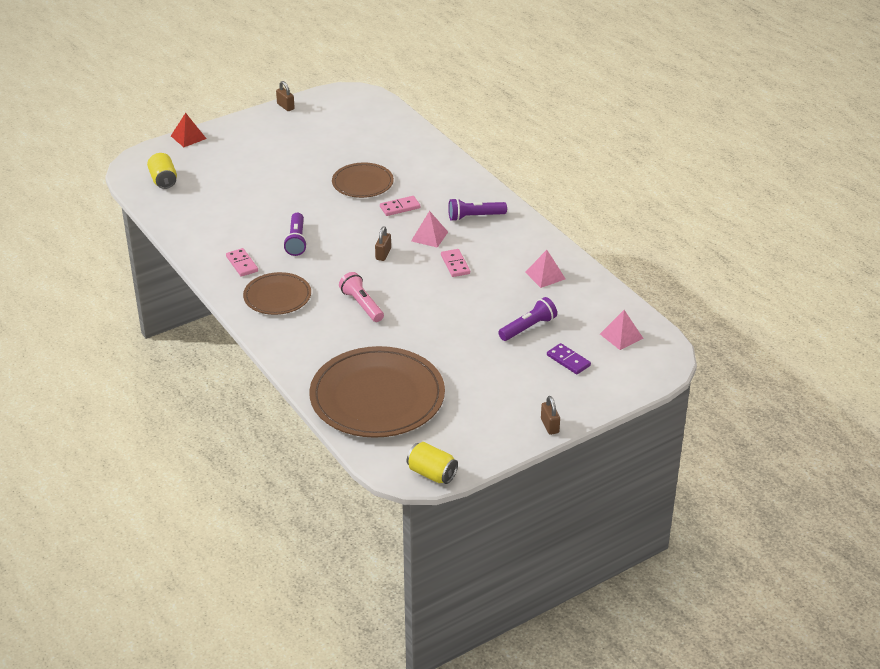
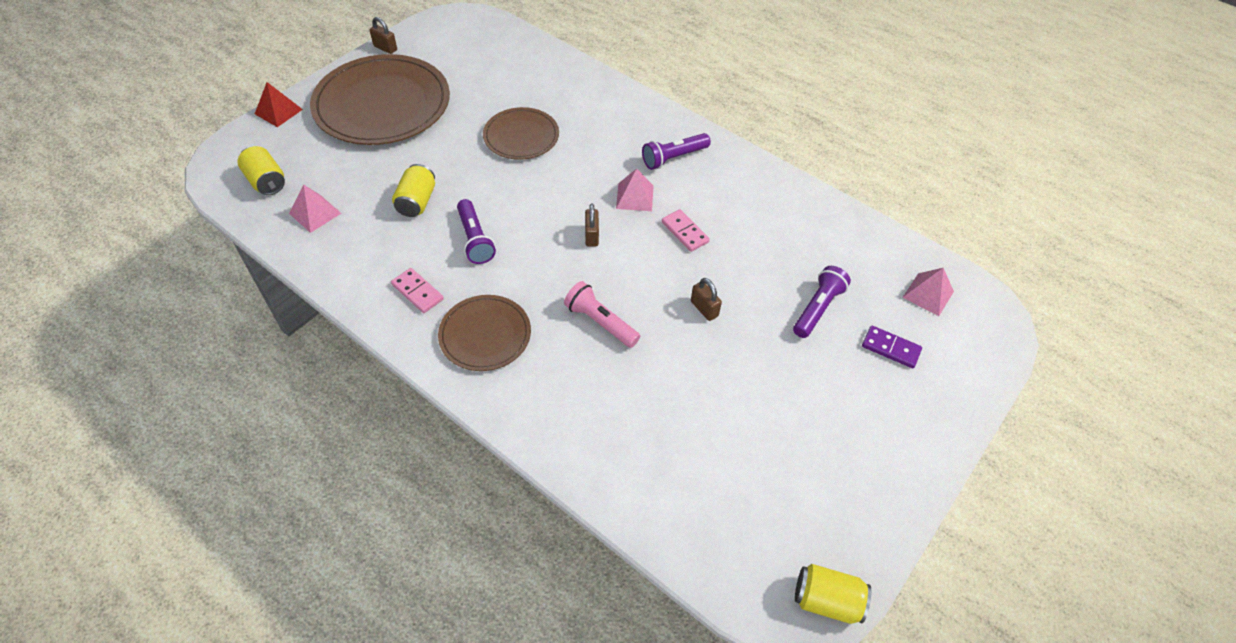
camera: 20 degrees left, 15 degrees up
brown plate [310,346,445,438] -> brown plate moved to [310,54,450,145]
pink domino [380,196,420,216] -> none
pink pyramid [525,250,566,288] -> pink pyramid moved to [289,185,341,233]
brown padlock [541,396,560,435] -> brown padlock moved to [691,278,722,321]
none -> yellow can [392,164,435,217]

